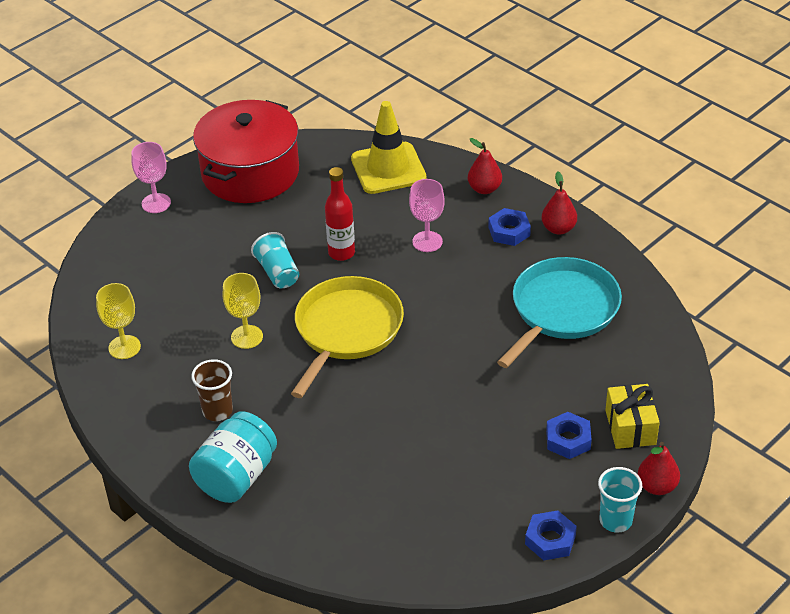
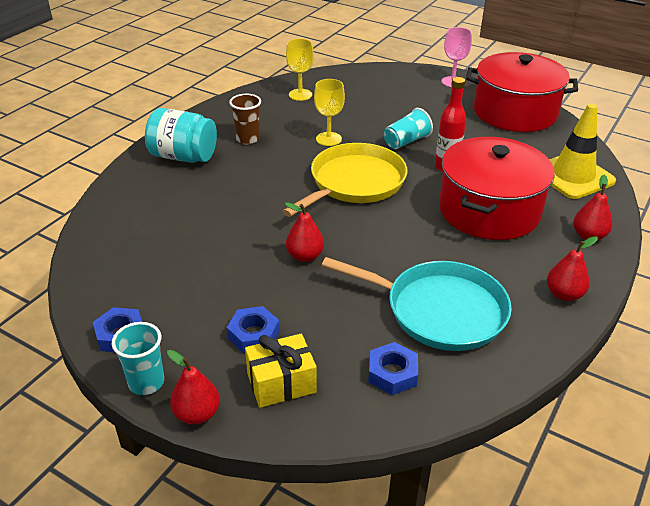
camera: 75 degrees right, 5 degrees down
yellow pan [291,276,404,398] -> yellow pan turned 60 degrees counterclockwise [283,143,407,217]
pink goblet [409,179,445,252] -> red pot [439,137,555,240]
blue nut [488,208,531,246] -> blue nut moved to [368,342,418,395]
none -> red pear [285,202,324,262]

